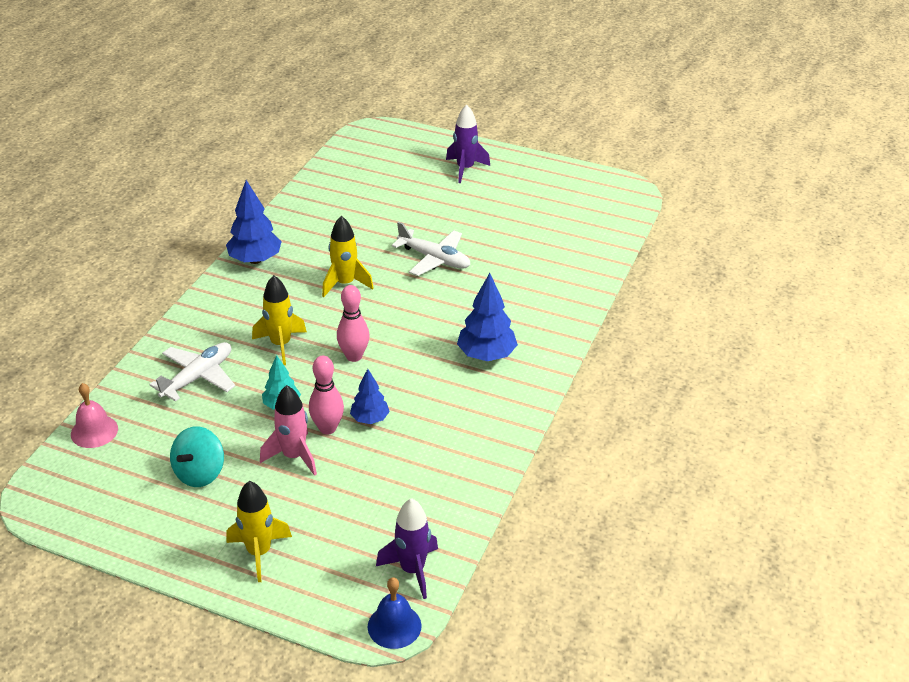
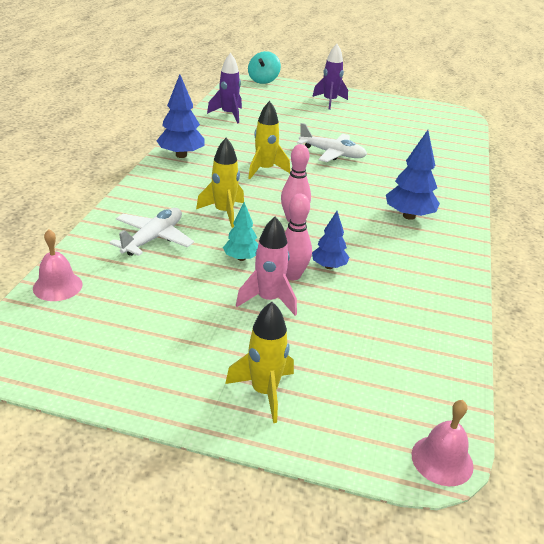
camera: 10 degrees left, 5 degrees down
turquoise spinning top [170,426,224,487] -> turquoise spinning top moved to [248,51,281,84]
blue bell [368,578,422,649] -> pink bell [411,400,474,486]
purple rocket [376,498,438,599] -> purple rocket moved to [207,53,242,123]

